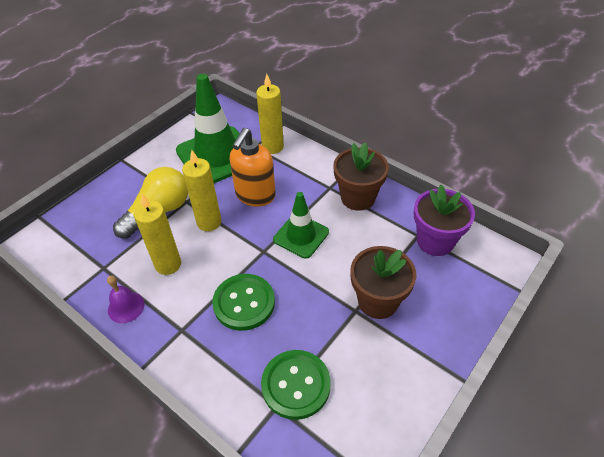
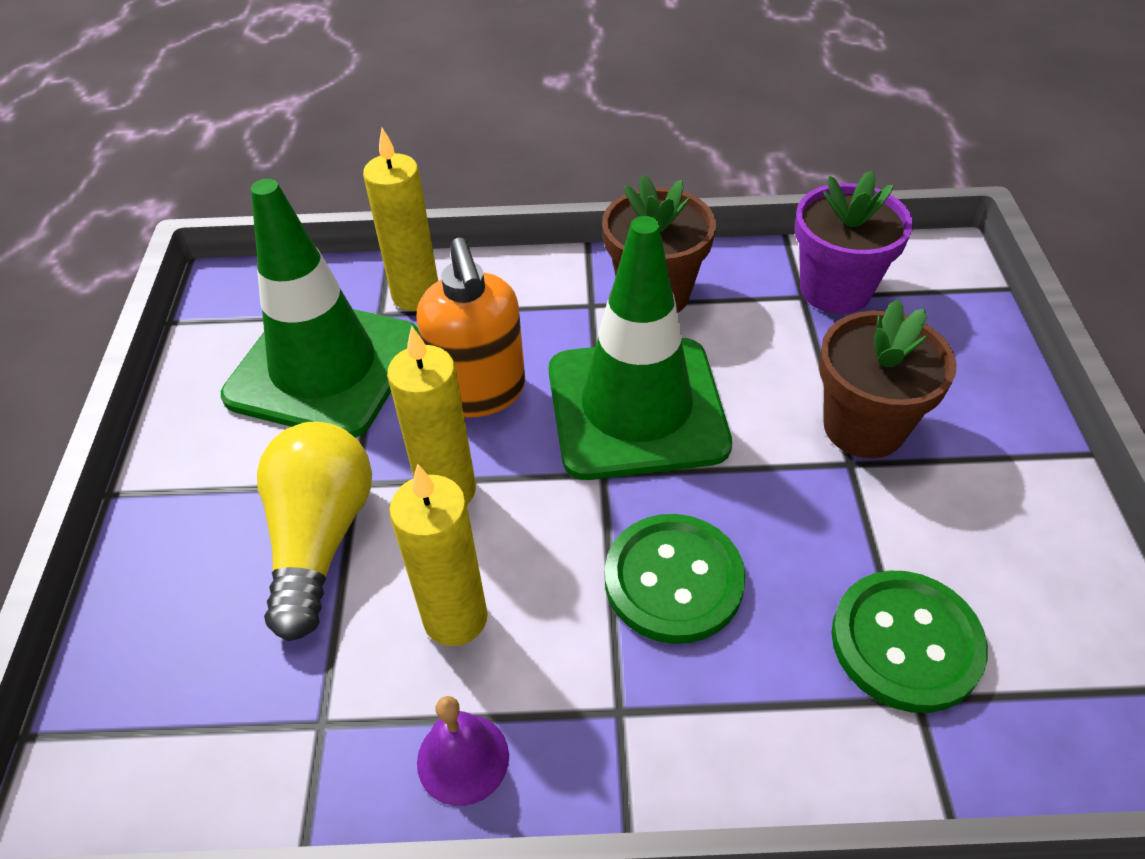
camera: 40 degrees left, 0 degrees up
green traffic cone [273,192,329,259] -> green traffic cone [549,216,732,480], size x1.74

